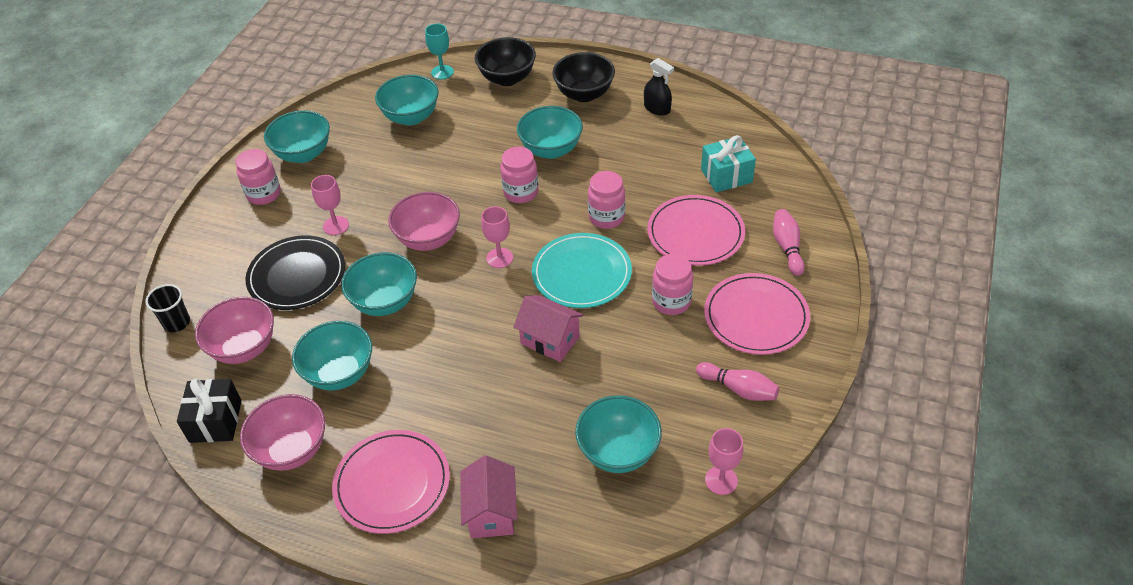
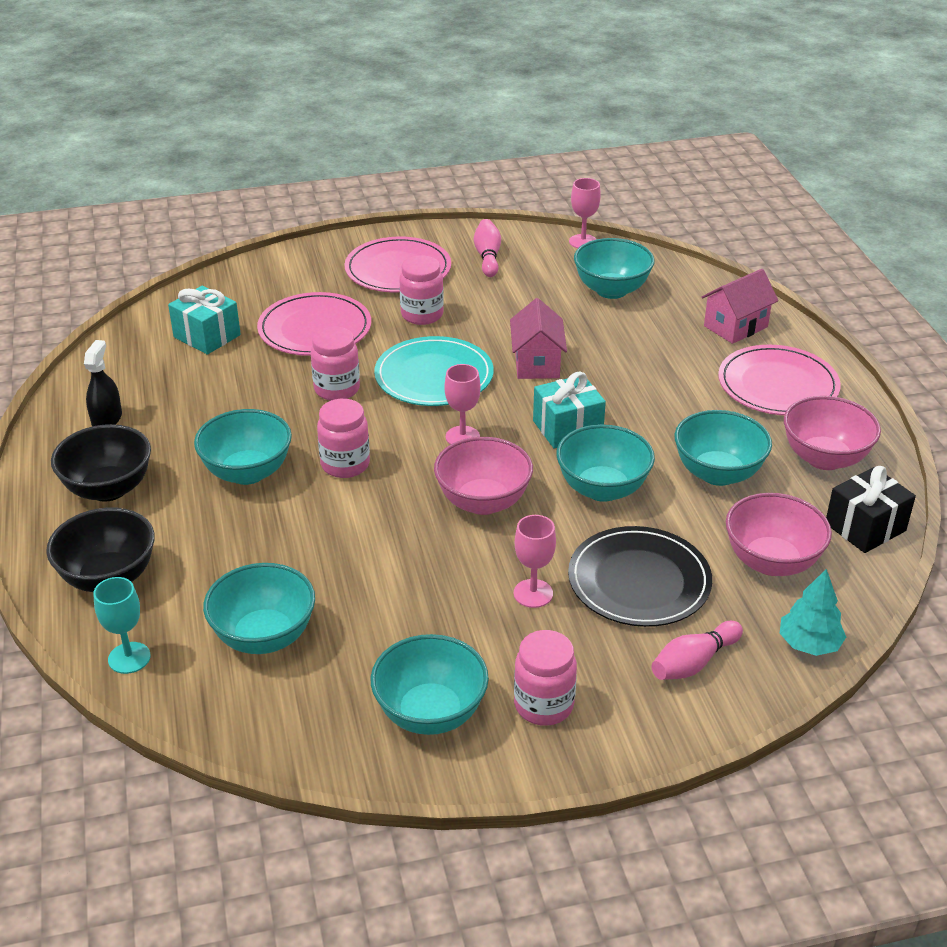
camera: 125 degrees left, 10 degrees down
black cup [145,284,190,332] -> turquoise tree [780,569,846,656]
pink bowling pin [773,209,805,276] -> pink bowling pin moved to [651,621,743,680]
none -> turquoise gift [533,372,606,448]

